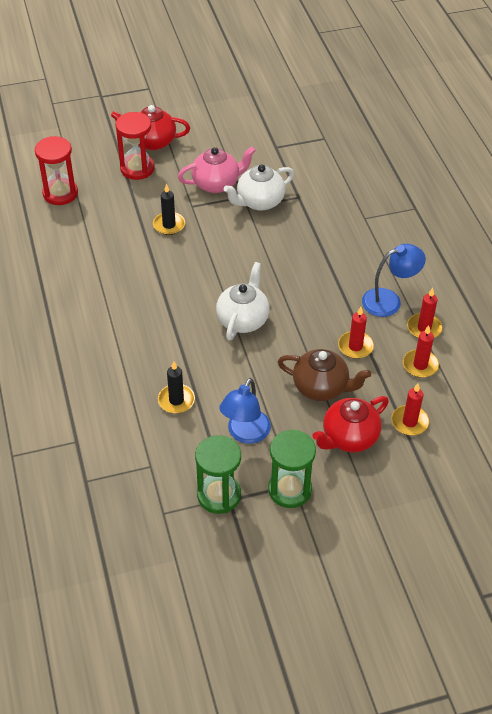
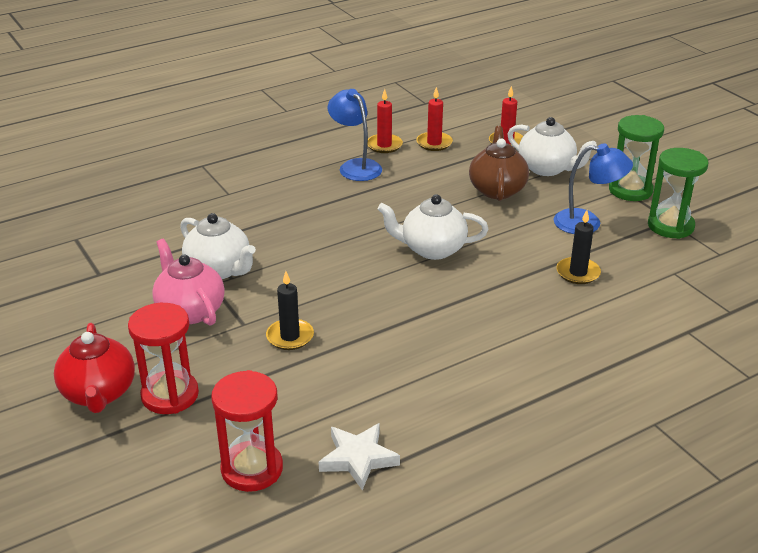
camera: 105 degrees left, 15 degrees down
red teapot [312,396,389,452] -> white teapot [507,117,597,176]
red candle [338,307,374,359] -> none
none -> white star [319,423,400,490]

